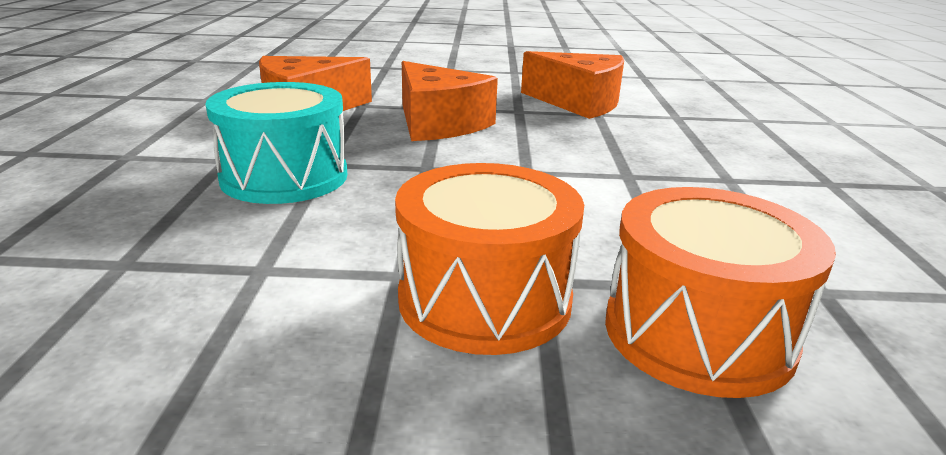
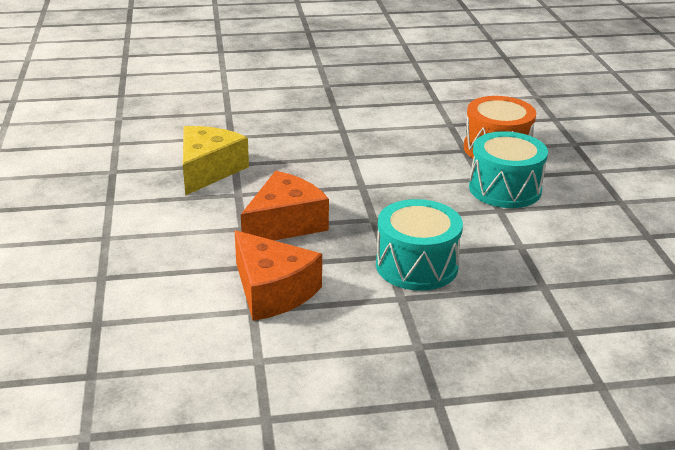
camera: 100 degrees left, 5 degrees up
orange drum [395,163,584,355] -> turquoise drum [469,131,548,208]
orange cheese [521,51,624,119] -> yellow cheese [183,126,249,196]

